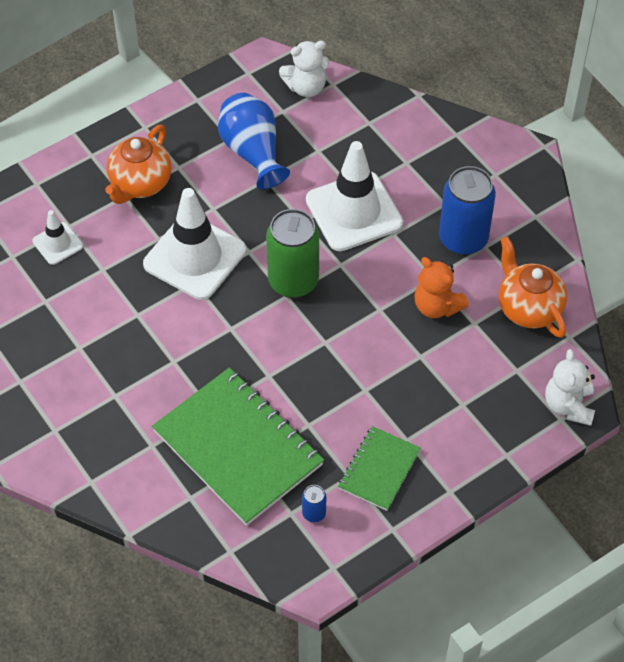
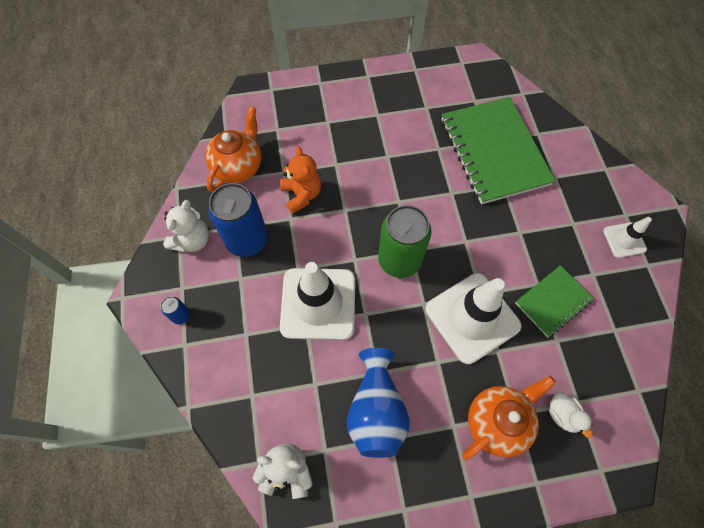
camera: 155 degrees left, 10 degrees up
white traffic cone [32,210,83,265] -> white traffic cone moved to [603,217,652,258]
blue can [302,485,326,522] -> blue can moved to [161,296,190,324]
green notebook [338,426,421,511] -> green notebook moved to [515,265,594,337]
orange teapot [499,237,567,338] -> orange teapot turned 150 degrees counterclockwise [205,106,261,192]
white teddy bear [545,349,595,426] -> white teddy bear moved to [163,200,209,252]
none -> white duck [549,391,593,438]

